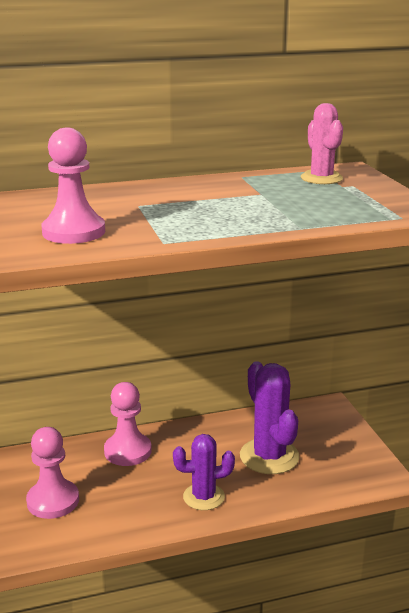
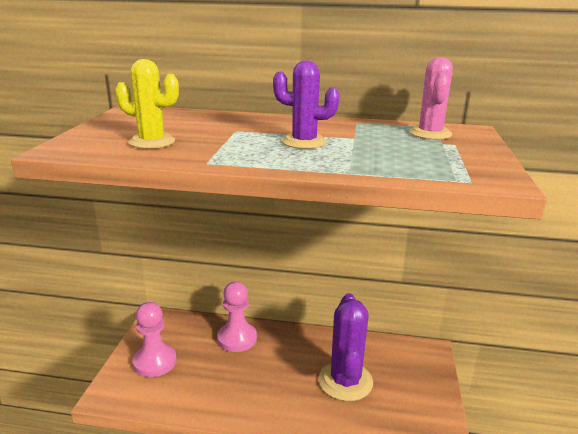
camera: 25 degrees right, 0 degrees up
pink pawn [42,128,105,244] -> yellow cactus [115,59,179,149]
purple cactus [173,434,235,510] -> purple cactus moved to [273,60,340,149]

